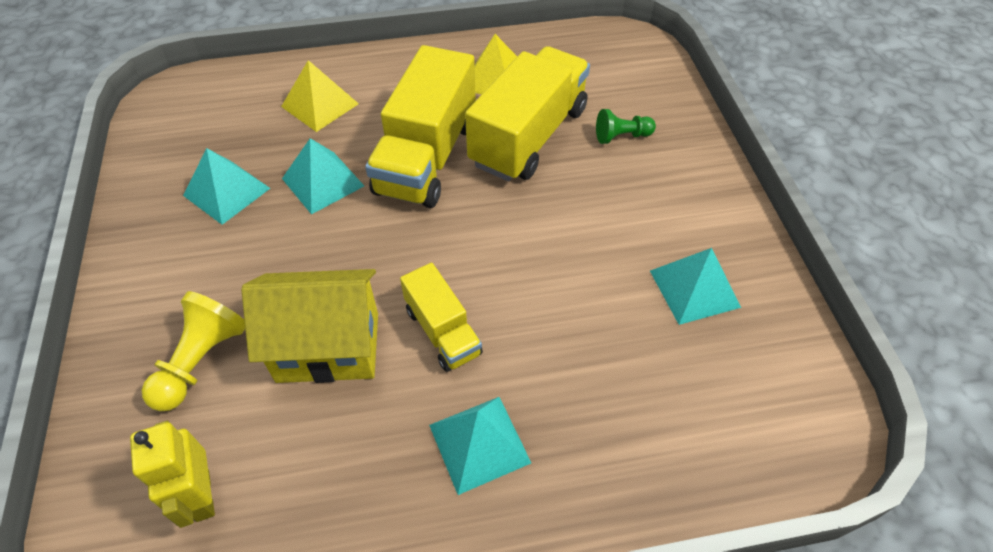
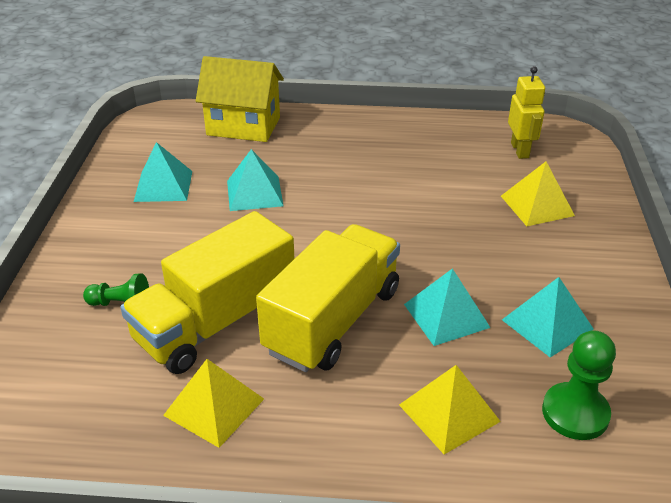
camera: 165 degrees left, 15 degrees down
yellow pawn [142,291,245,411] -> yellow pyramid [501,162,575,226]
yellow house [241,269,378,383] -> yellow house moved to [196,56,284,142]
yellow truck [400,263,483,372] -> none
turquoise pyramid [429,397,531,495] -> turquoise pyramid moved to [227,149,283,211]
none -> green pawn [542,330,616,440]

